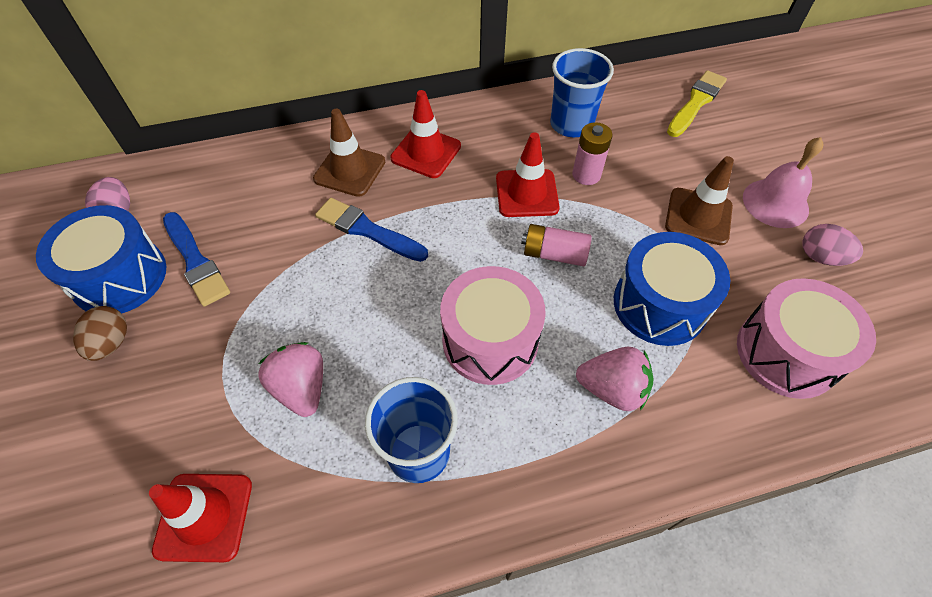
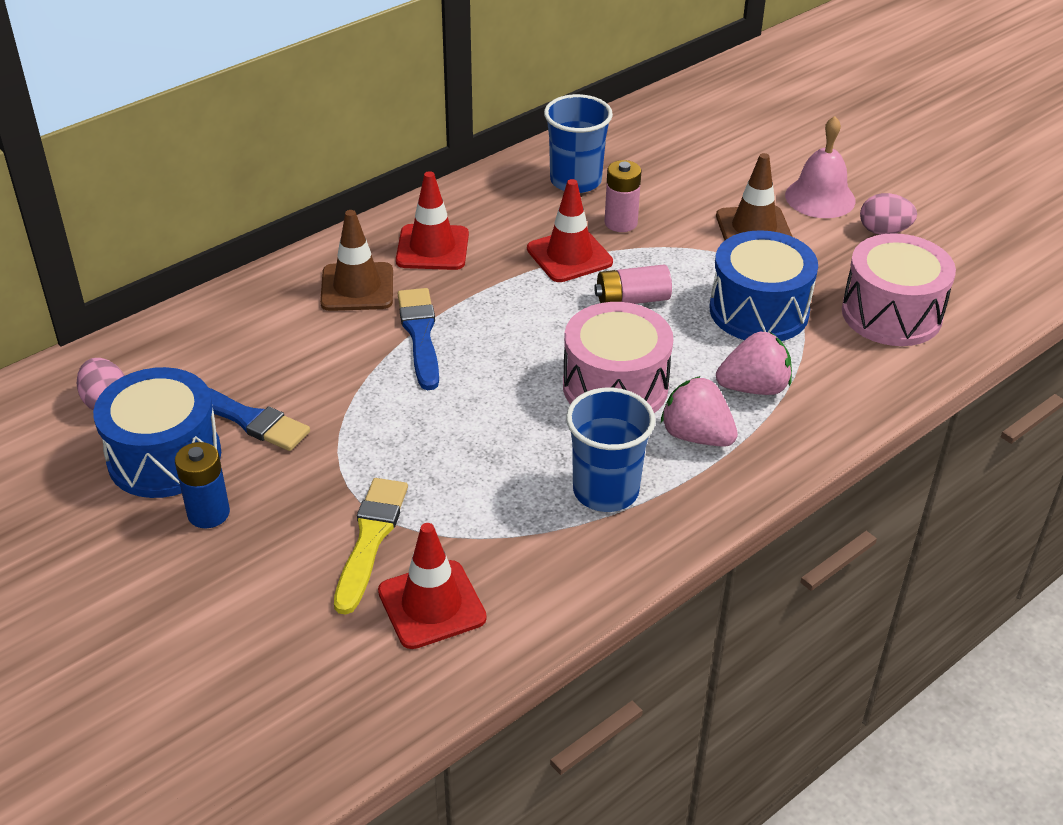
camera: 25 degrees left, 15 degrees down
brown egg [73,306,127,361] -> blue battery [175,442,230,528]
pink strawberry [259,342,323,417] -> pink strawberry moved to [661,376,738,447]
blue brush [315,198,428,262] -> blue brush turned 75 degrees clockwise [398,288,439,390]
yellow brush [667,70,727,137] -> yellow brush moved to [334,478,408,615]

